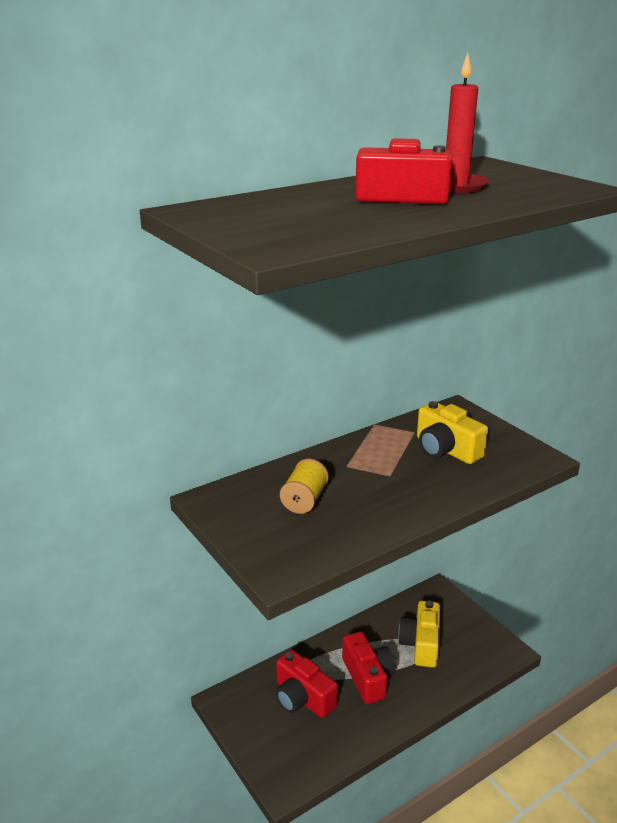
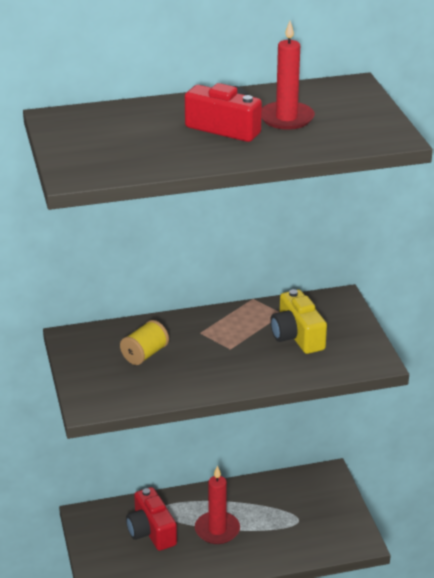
camera: 20 degrees right, 5 degrees up
red camera [342,632,396,704] -> red candle [195,466,240,544]
yellow camera [398,601,440,668] -> none

